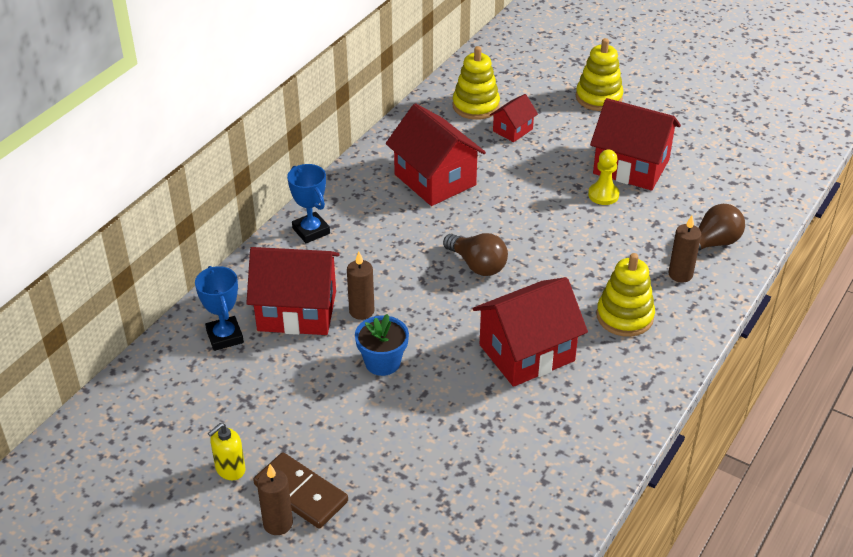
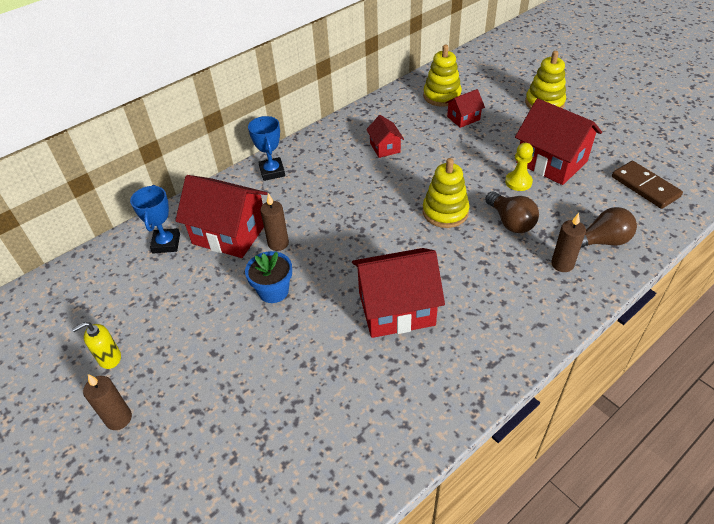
camera: 20 degrees right, 5 degrees up
brown domino [253,452,348,529] -> brown domino moved to [612,161,683,209]
red house [386,103,486,206] -> red house [366,115,404,158], size x0.51
brown light bulb [443,233,508,276] -> brown light bulb moved to [485,192,539,233]
yellow stacking toy [596,253,655,337] -> yellow stacking toy moved to [423,158,470,228]

